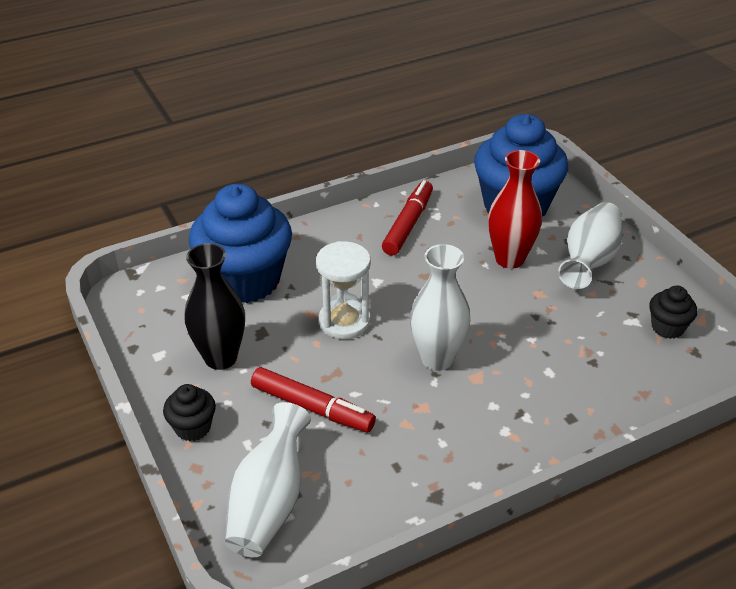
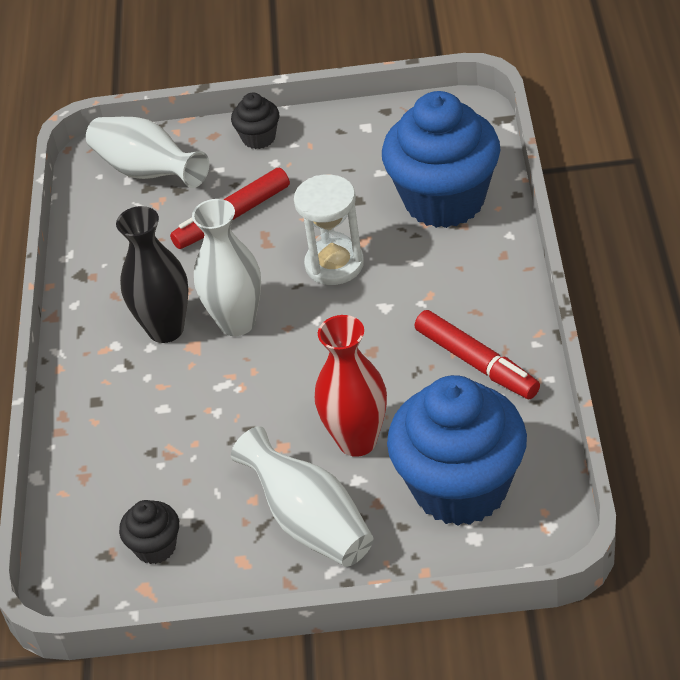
camera: 120 degrees right, 5 degrees up
black vase [184,243,245,370] -> black vase moved to [116,206,188,343]

